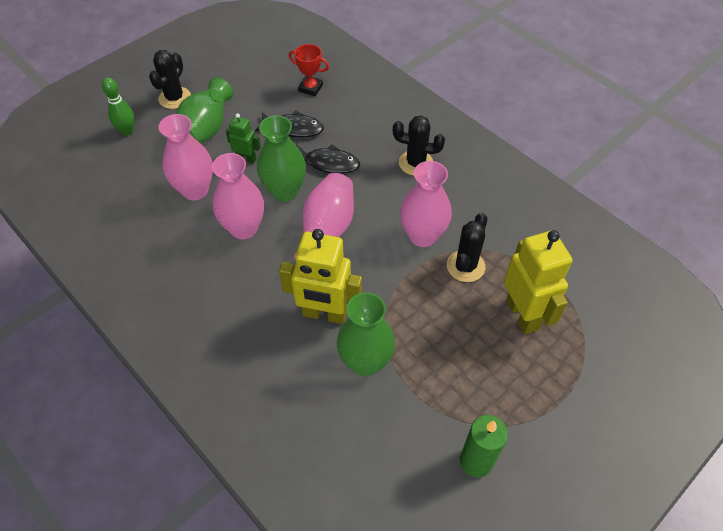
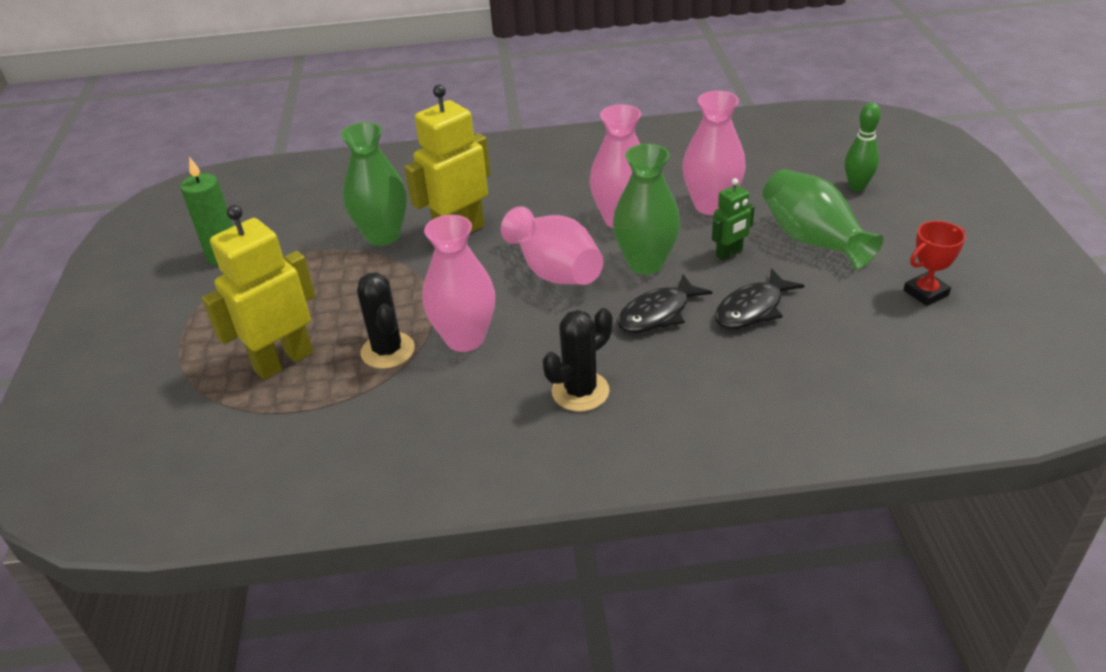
camera: 130 degrees right, 15 degrees down
black cactus [149,50,191,109] -> none
red trophy [289,44,329,96] -> red trophy moved to [904,221,966,306]
yellow robot [504,230,573,334] -> yellow robot turned 120 degrees clockwise [202,205,316,380]

